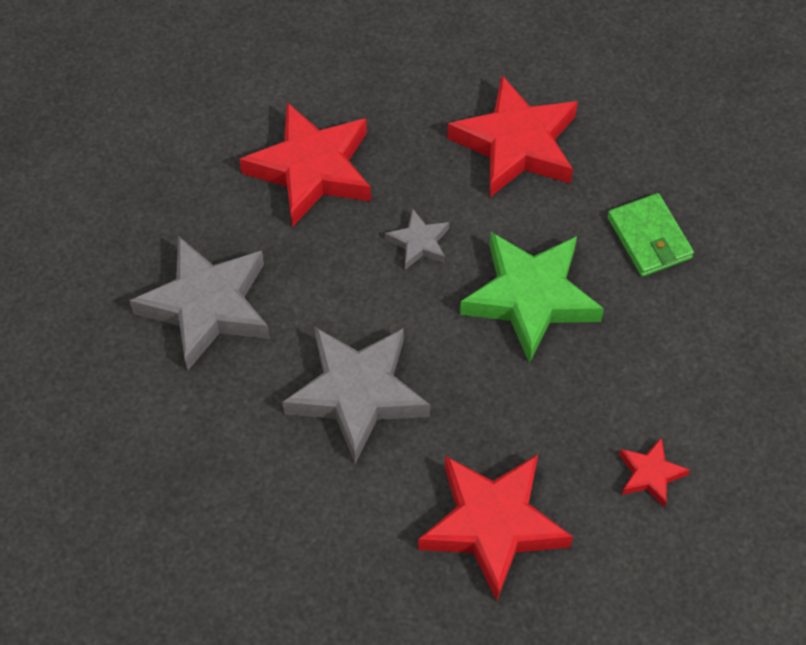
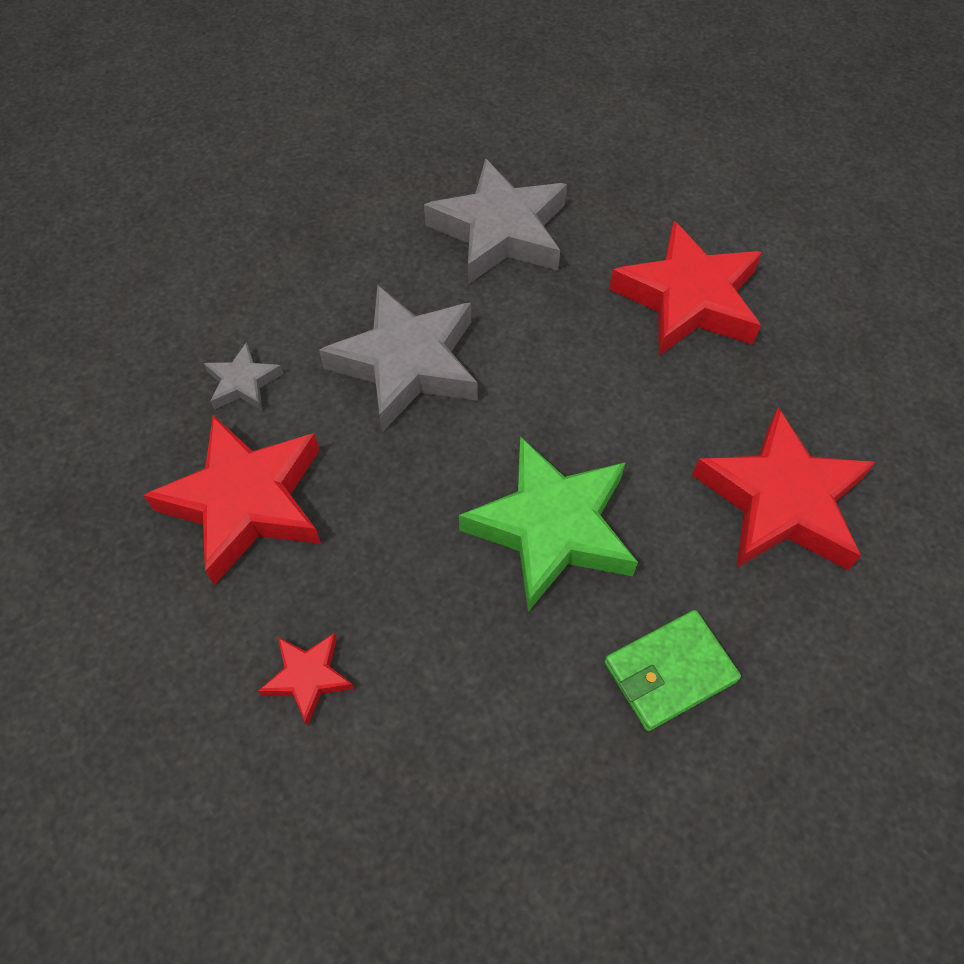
camera: 85 degrees right, 0 degrees up
grey star [385,208,449,270] -> grey star moved to [204,342,283,411]

